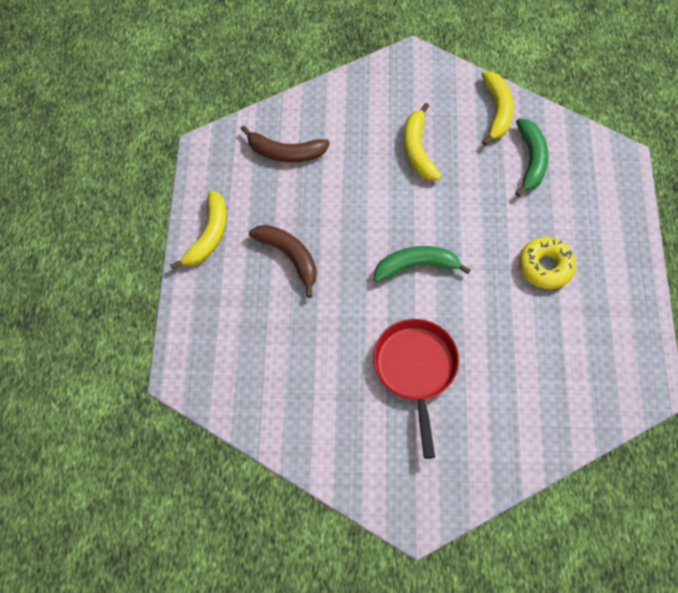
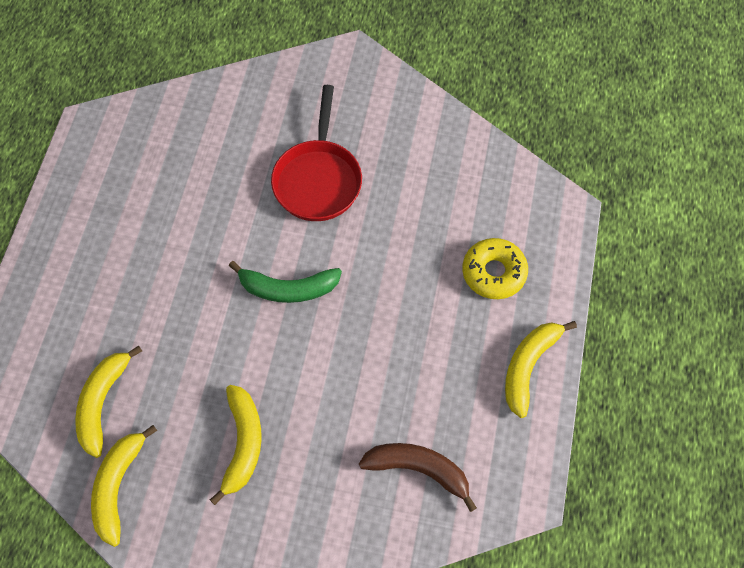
camera: 170 degrees left, 0 degrees up
brown banana [249,225,317,298] -> none
green banana [515,118,549,197] -> yellow banana [75,346,142,458]
yellow donut [519,237,576,289] -> yellow donut moved to [462,238,528,299]

